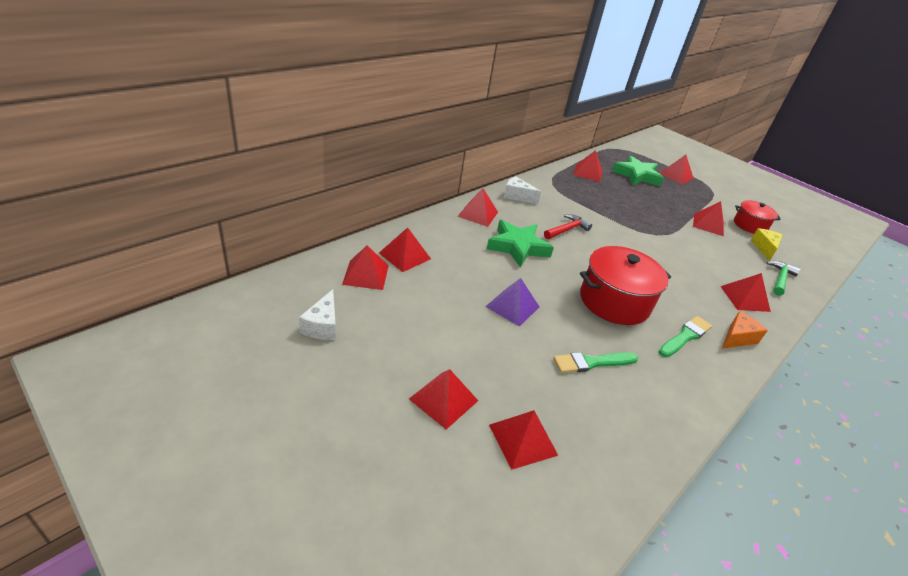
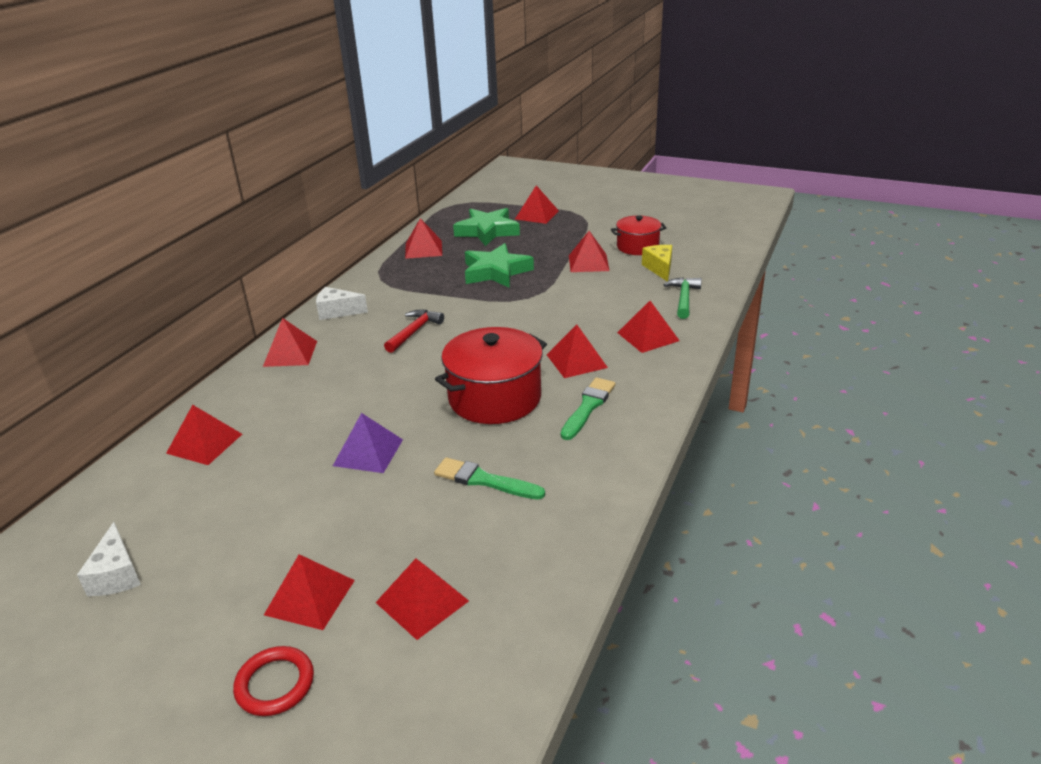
camera: 15 degrees left, 5 degrees down
red pyramid [342,245,388,290] -> red pyramid moved to [547,324,608,378]
green star [487,220,554,268] -> green star moved to [465,243,534,288]
green brush [553,352,638,373] -> green brush turned 60 degrees clockwise [434,457,545,500]
orange cheese [722,311,768,349] -> none
none -> red ring [233,646,314,716]

